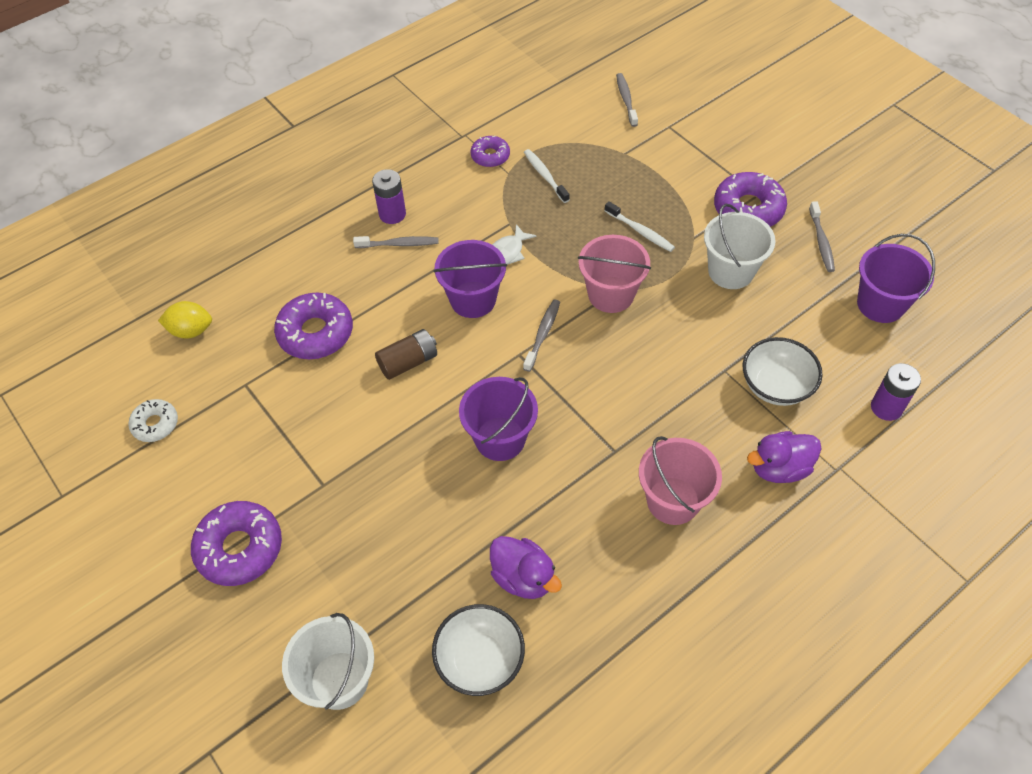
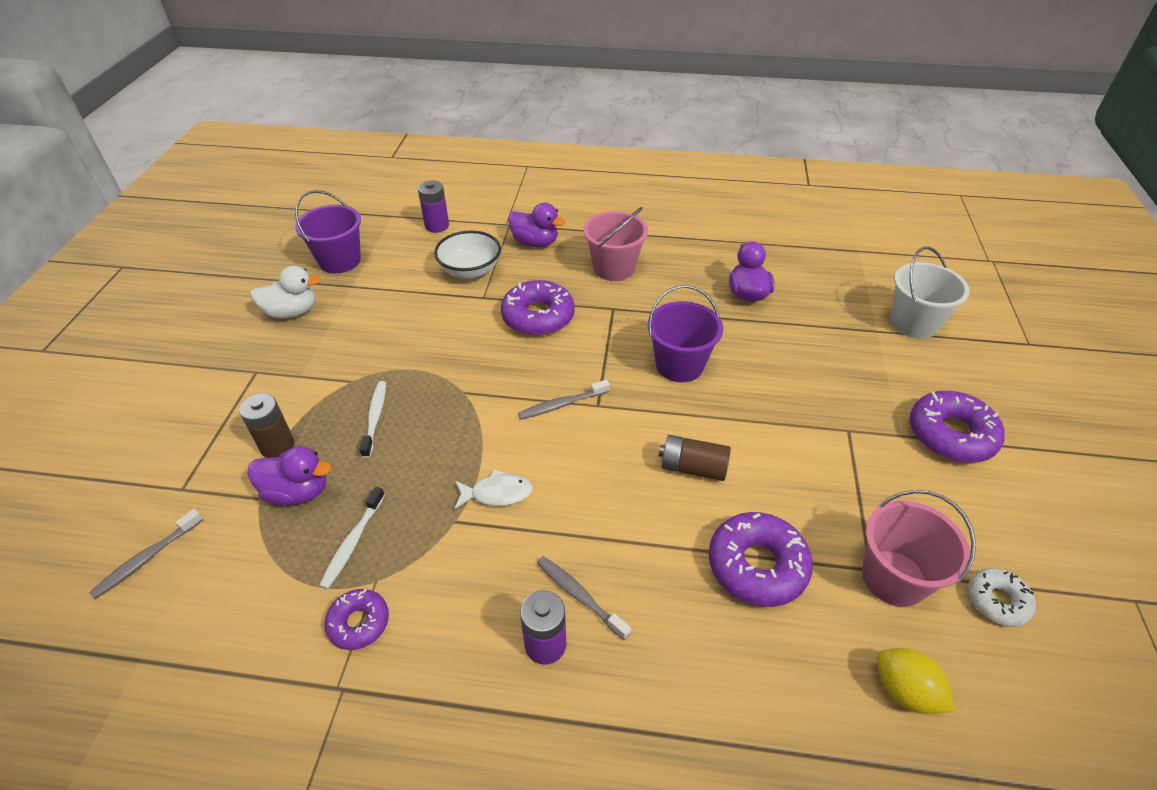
camera: 135 degrees left, 10 degrees down
white bowl [432,604,525,696] -> none
purple bucket [433,240,507,318] -> none
pink bucket [578,235,651,313] -> pink bucket moved to [862,490,976,607]
white bucket [704,204,776,289] -> none
purple donut [714,172,787,227] -> purple donut moved to [501,280,575,336]
grey toothbrush [809,201,835,272] -> white duck [250,266,321,319]
none -> brown battery [239,393,294,458]
none -> purple duck [247,446,332,505]

